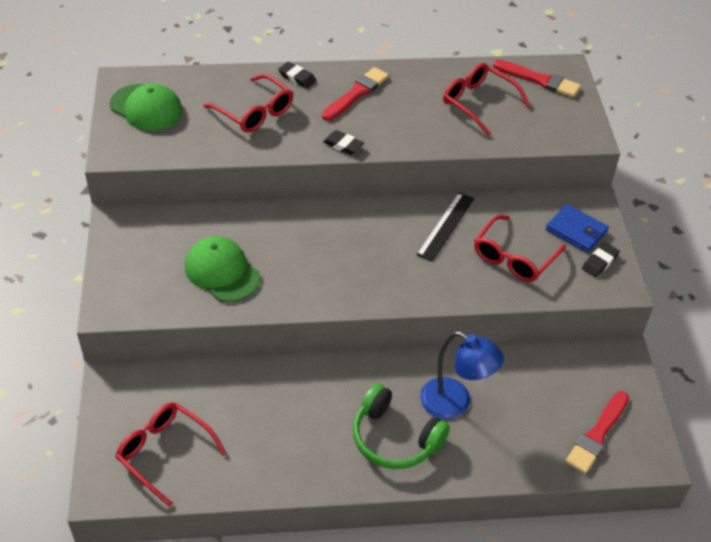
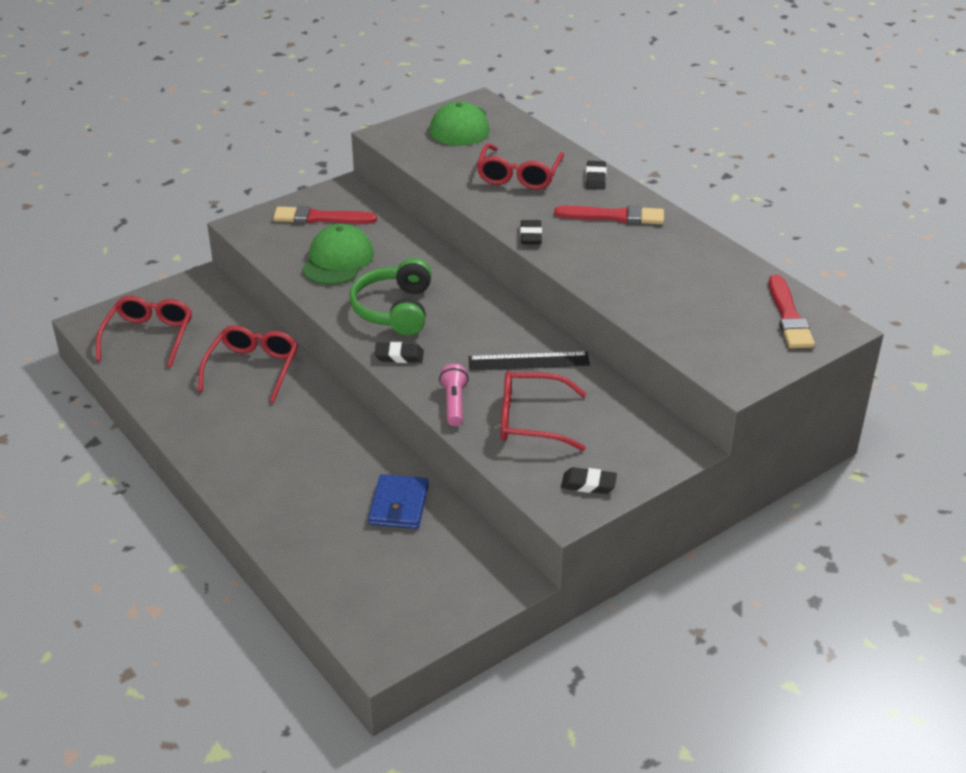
camera: 60 degrees right, 10 degrees down
green headphones [353,383,450,469] -> green headphones moved to [350,258,432,336]
blue lamp [420,331,504,419] -> none
red glasses [443,63,530,136] -> red glasses moved to [198,325,298,403]
blue wallet [546,204,609,253] -> blue wallet moved to [368,474,429,529]
red brush [566,391,629,474] -> red brush moved to [273,206,377,224]
none -> black eraser [374,342,424,363]
none -> pink flashlight [439,364,468,426]

